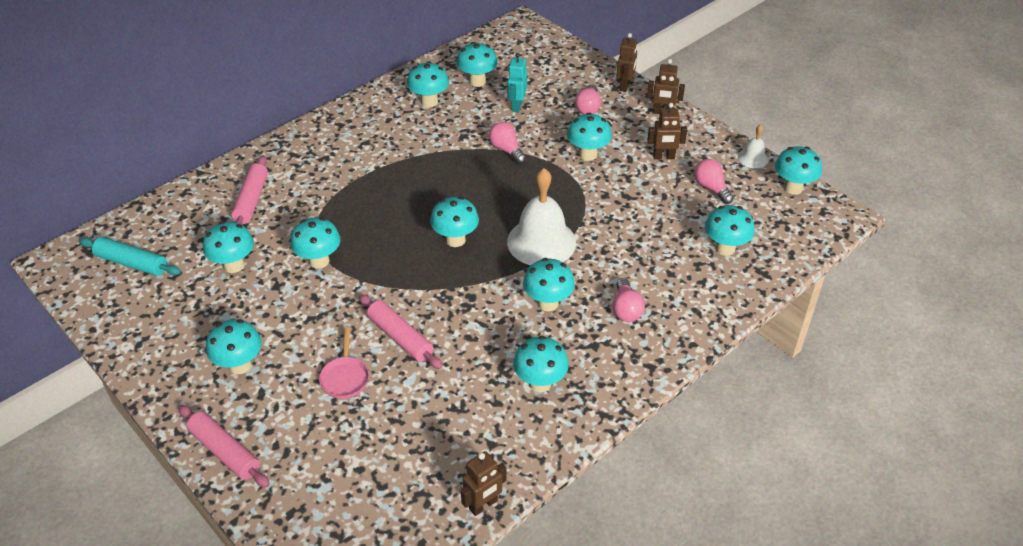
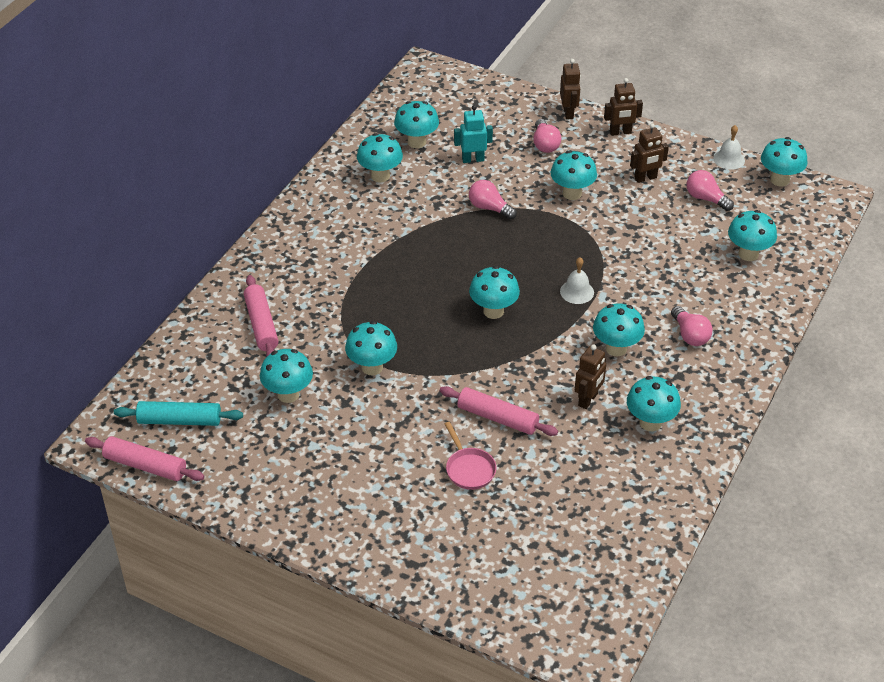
camera: 20 degrees left, 0 degrees up
pink rolling pin [178,405,270,488] -> pink rolling pin moved to [85,436,204,481]
turquoise mushroom [206,319,262,374] -> none
brown robot [461,451,507,516] -> brown robot moved to [575,344,606,409]
white bell [507,168,576,266] -> white bell [560,257,594,304], size x0.48
turquoise robot [508,53,527,112] -> turquoise robot turned 90 degrees clockwise [454,105,493,163]

